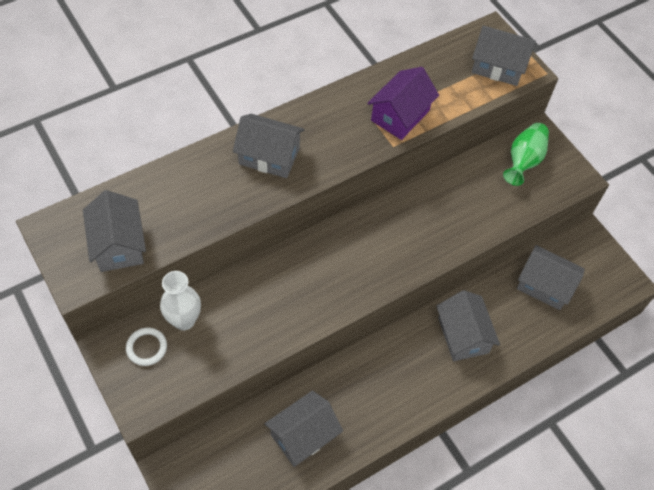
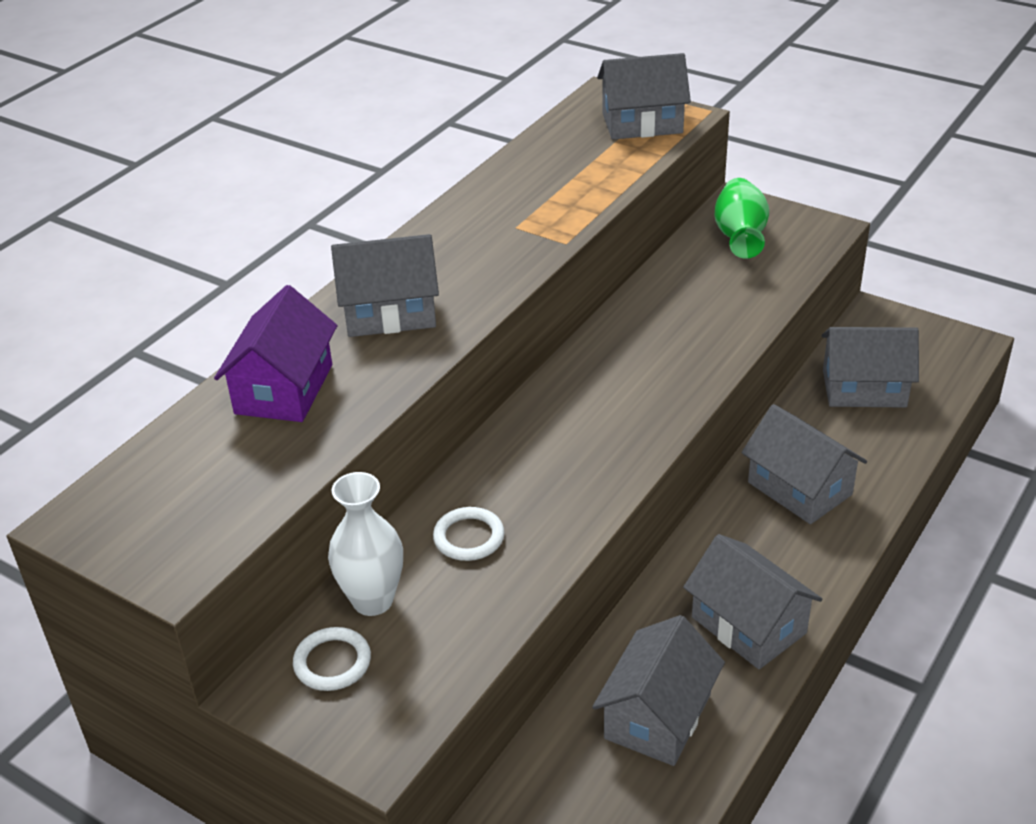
camera: 20 degrees left, 20 degrees down
grey house [83,190,146,272] -> grey house moved to [683,534,822,669]
purple house [367,67,439,140] -> purple house moved to [214,285,338,422]
none -> white ring [433,507,504,561]

